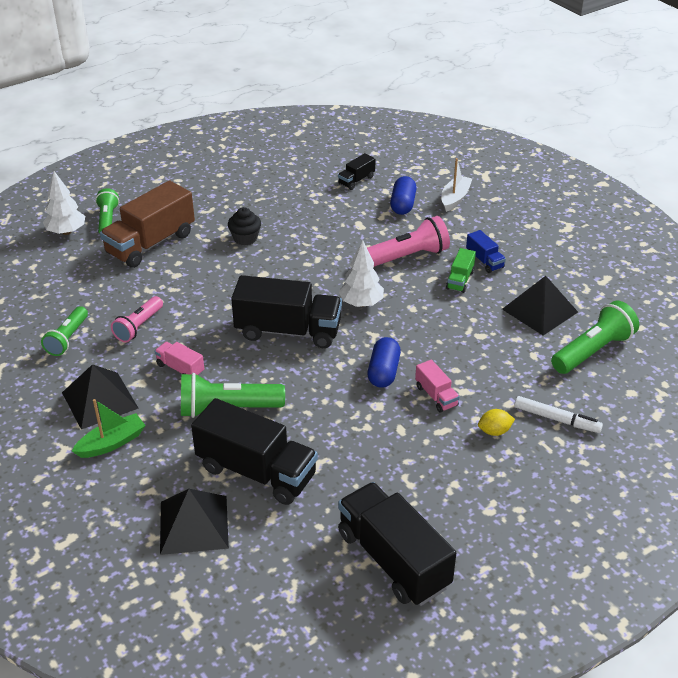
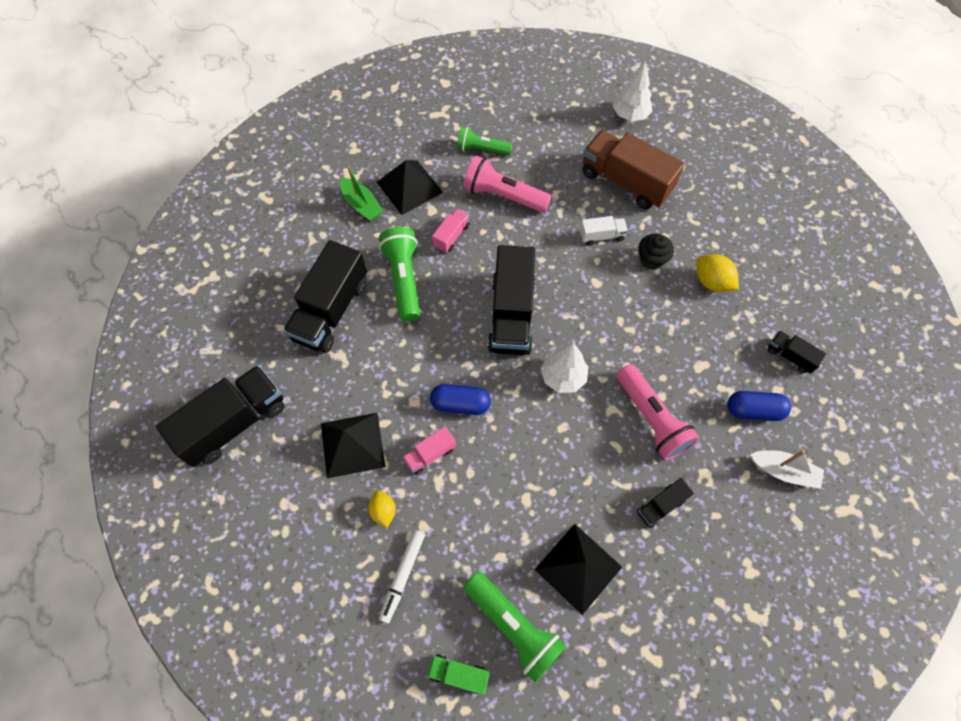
camera: 85 degrees right, 25 degrees up
green flashlight [95,188,119,234] -> none
pink flashlight [111,296,163,342] -> pink flashlight [463,155,552,213], size x1.53
black pyramid [160,489,229,555] -> black pyramid moved to [321,413,385,478]
green truck [446,248,476,293] -> green truck moved to [427,654,490,695]
blue truck [466,230,506,273] -> black truck [637,478,694,528]
none -> white truck [580,216,628,246]
none -> yellow lemon [696,254,739,292]

